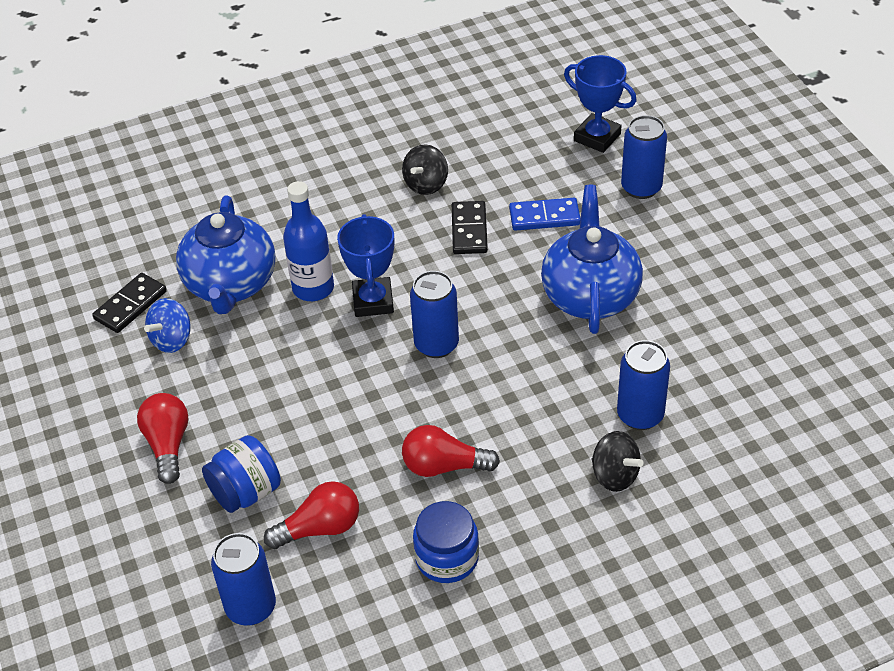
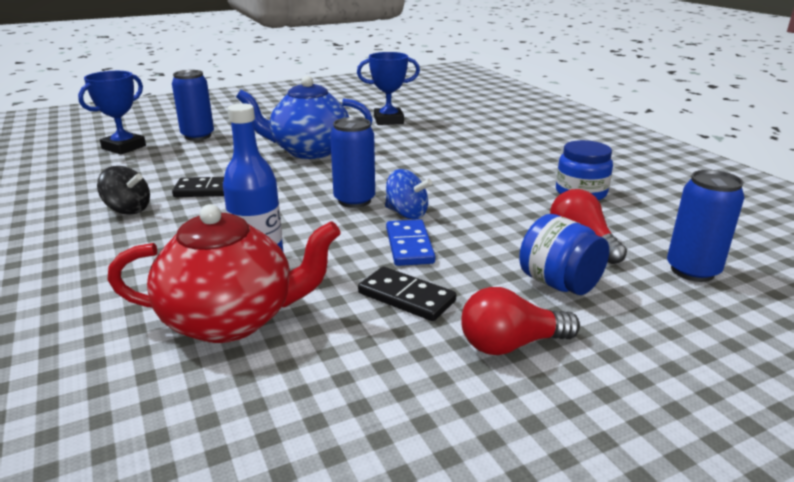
camera: 95 degrees left, 20 degrees down
black domino [92,273,167,333] -> black domino moved to [358,267,457,321]
blue spinning top [144,298,190,353] -> blue spinning top moved to [385,169,432,219]
blue teapot [176,195,276,314] -> red teapot [107,204,341,343]
blue trophy [337,214,394,317] -> blue trophy moved to [357,52,420,125]
red light bulb [402,425,500,477] -> none
blue domino [509,198,581,231] -> blue domino moved to [386,219,435,266]
black spinning top [592,431,644,492] -> none
blue can [617,340,670,430] -> none

